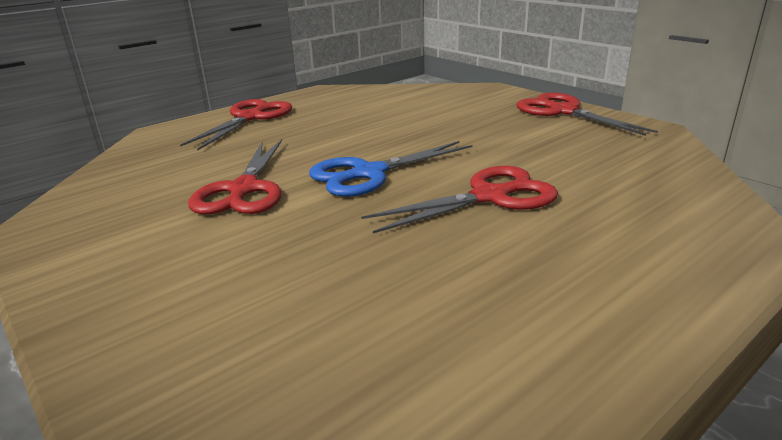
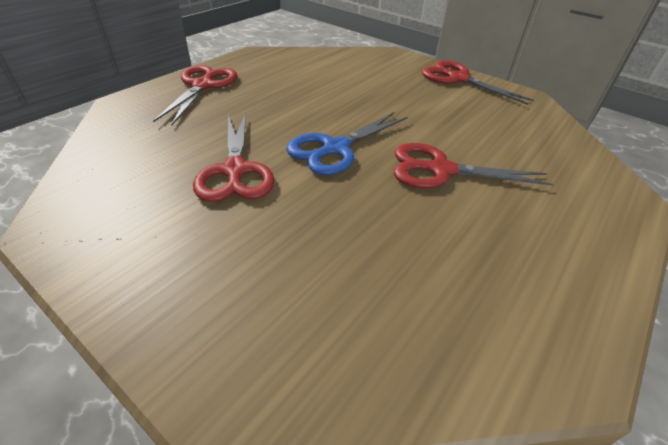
camera: 15 degrees left, 15 degrees up
red scissors [361,166,558,233] -> red scissors turned 135 degrees counterclockwise [394,143,553,188]

